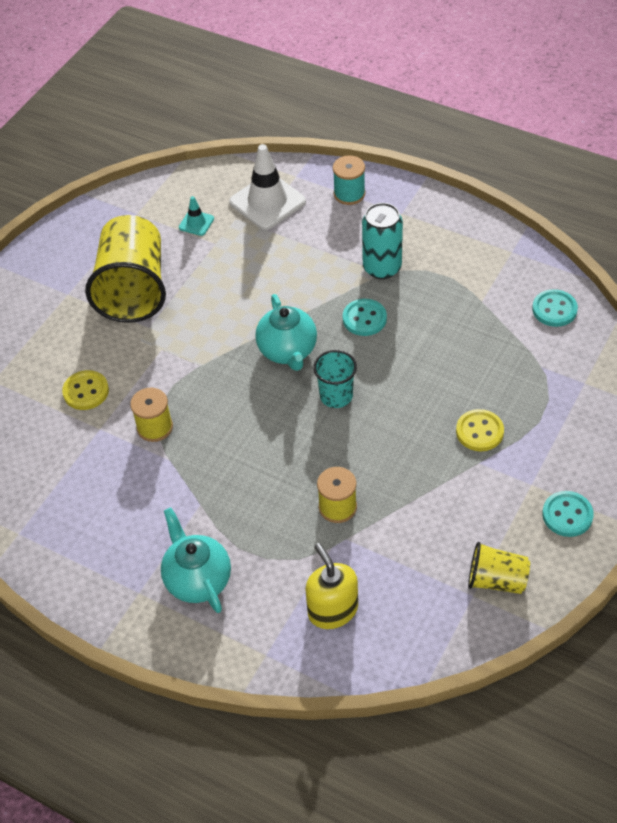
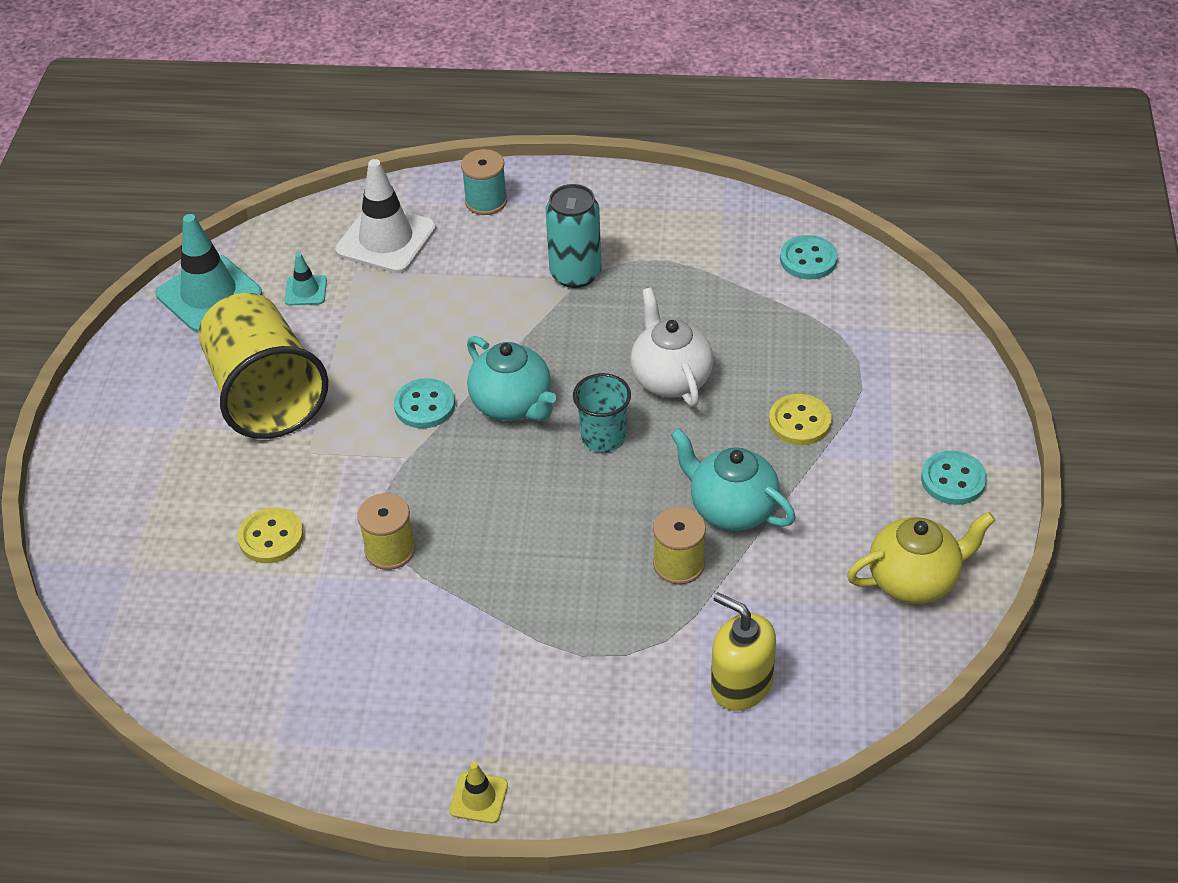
camera: 25 degrees left, 5 degrees down
turquoise teapot [161,508,231,613] -> turquoise teapot moved to [671,428,795,531]
turquoise button [343,299,387,336] -> turquoise button moved to [394,378,455,428]
yellow cup [468,542,530,594] -> yellow teapot [847,512,995,604]
none -> turquoise traffic cone [156,214,262,332]
none -> yellow traffic cone [449,762,508,823]
none -> white teapot [631,288,713,407]

